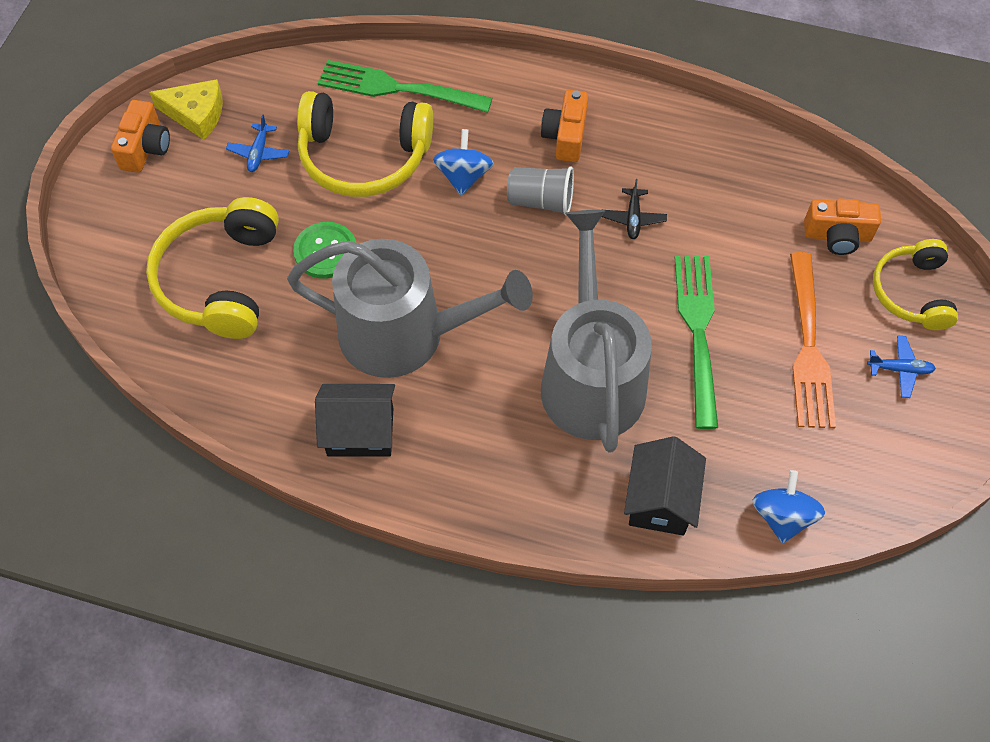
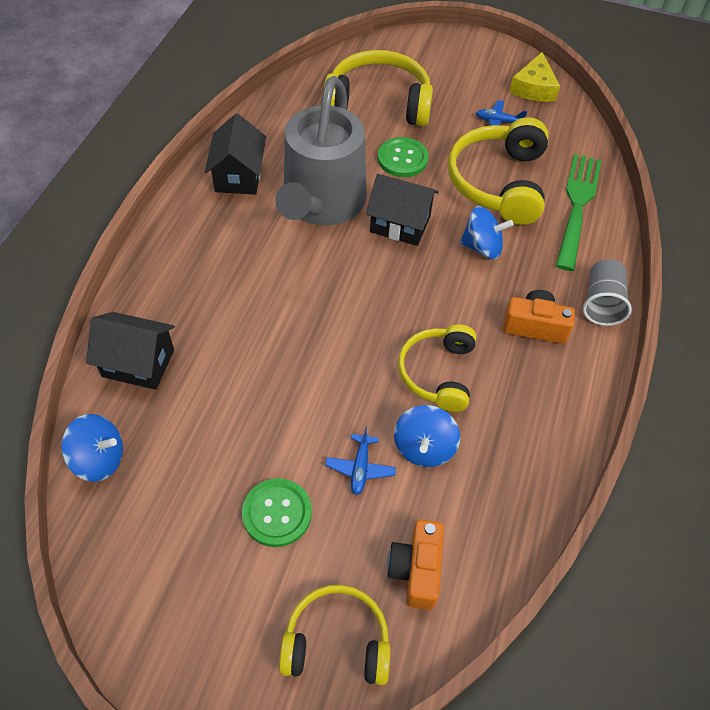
camera: 90 degrees right, 5 degrees down
orange camera [111,100,170,173] -> none
grey cup [507,167,574,216] -> grey cup moved to [583,259,632,326]
grey watering can [541,210,652,453] -> none
black plane [602,179,667,239] -> yellow headphones [398,324,476,412]
green fork [675,256,718,429] -> none
orange fork [790,252,836,428] -> green button [242,478,312,547]
blue plane [867,335,936,398] -> blue plane moved to [325,427,396,495]
none -> black house [366,174,439,246]
none -> blue spinning top [394,405,460,467]

